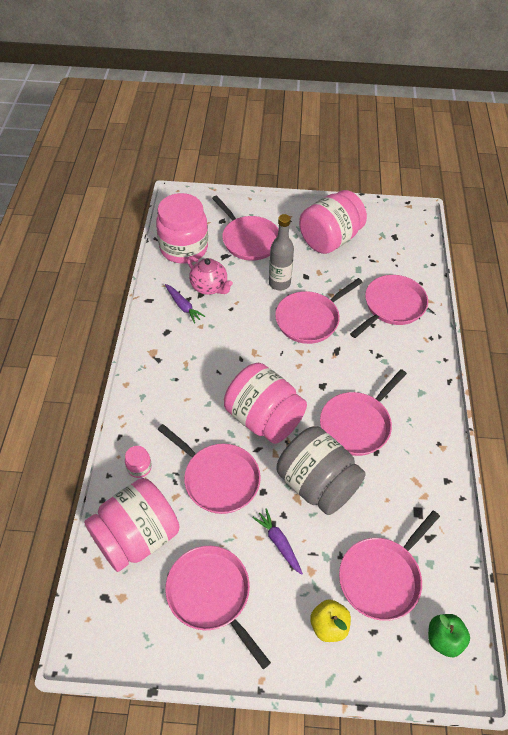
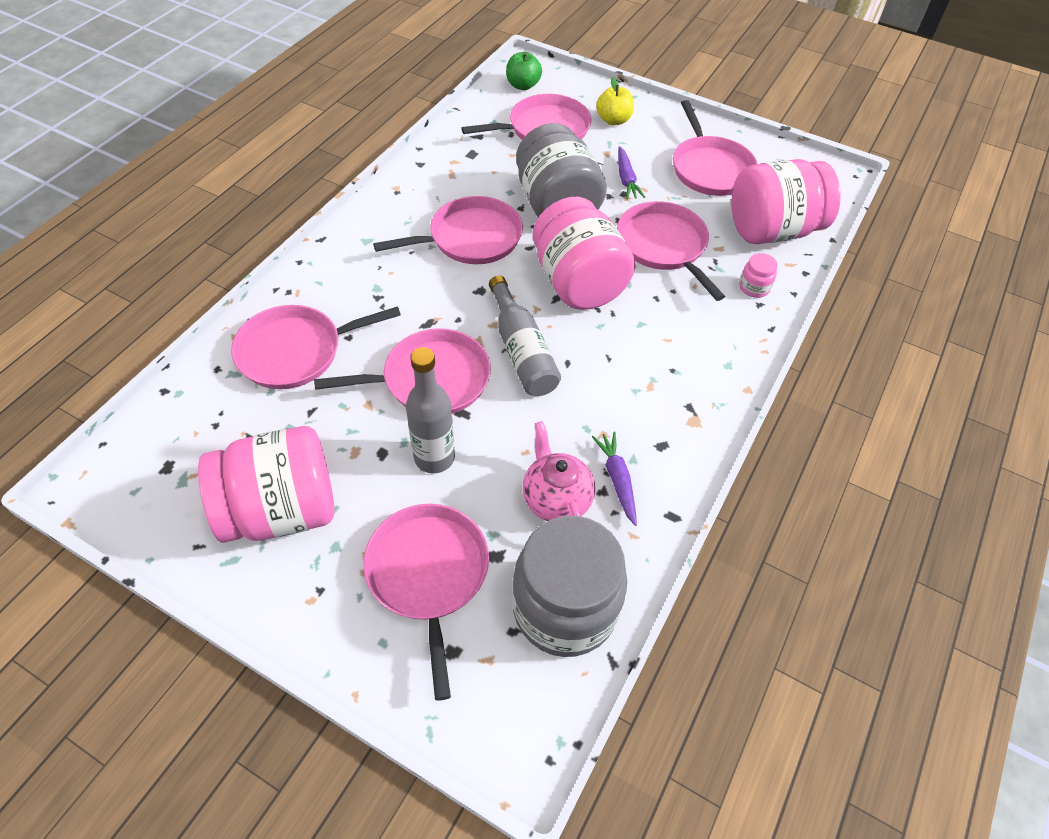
camera: 155 degrees left, 0 degrees up
pink jar [156,193,208,264] -> grey jar [512,516,627,657]
none -> grey bottle [489,275,561,396]

